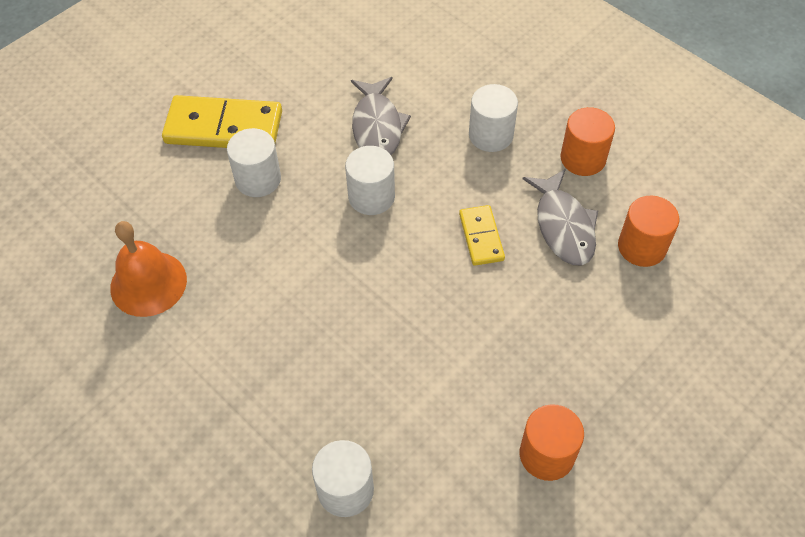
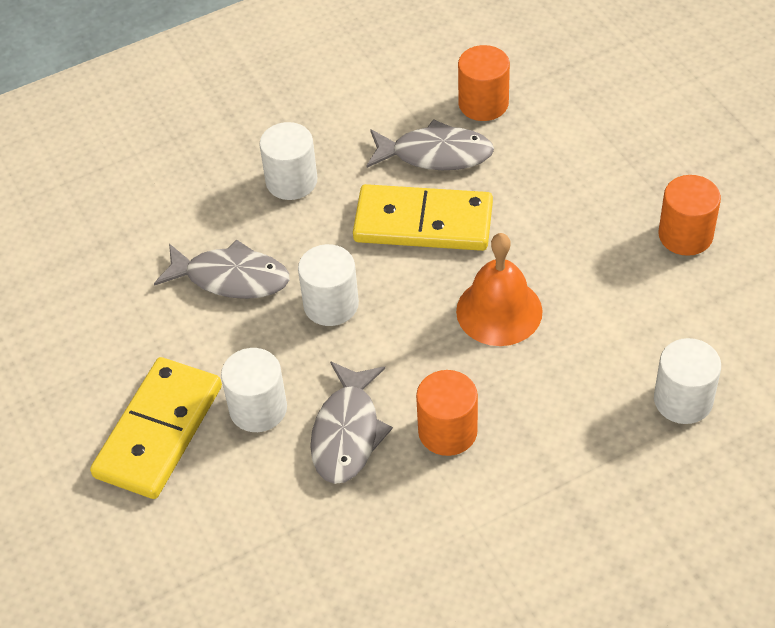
camera: 70 degrees left, 5 degrees down
orange bell [110,221,187,317] -> orange bell moved to [456,233,543,346]
yellow domino [459,205,505,266] -> yellow domino [353,184,493,251], size x1.85
orange cylinder [561,107,615,176] -> orange cylinder moved to [416,370,478,456]
none -> grey fish [310,361,393,484]

